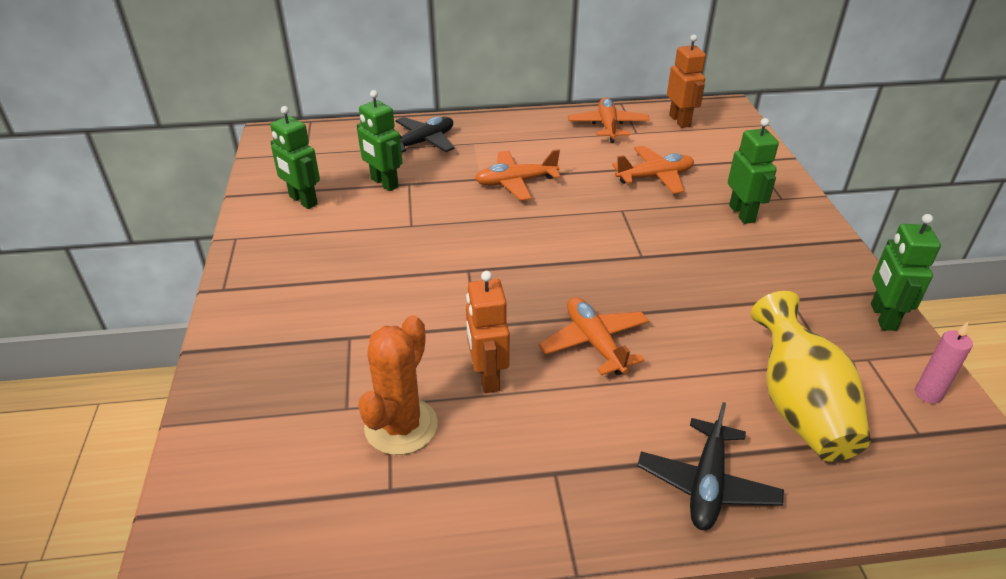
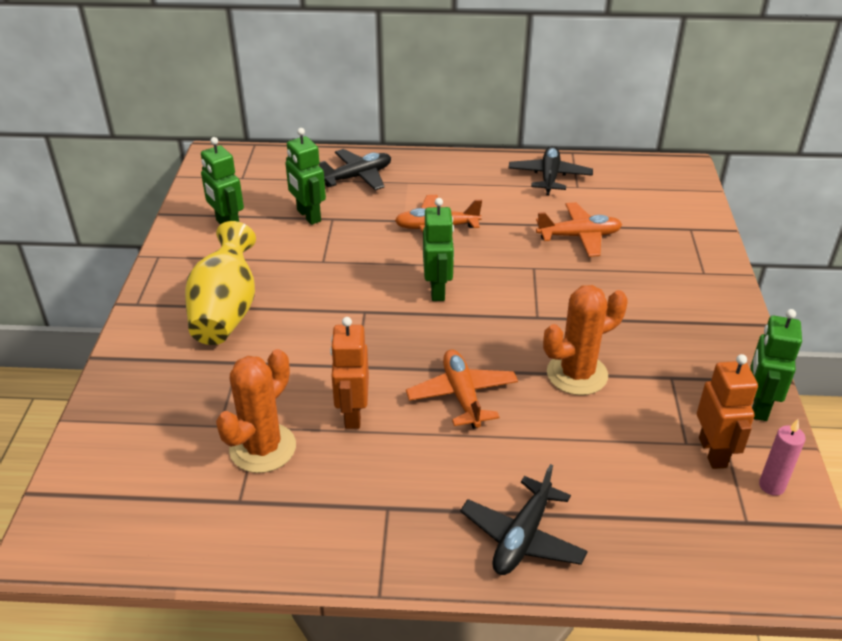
camera: 10 degrees right, 0 degrees up
orange plane [568,97,650,143] -> black plane [508,146,593,195]
orange robot [667,35,706,128] -> orange robot moved to [697,354,758,469]
green robot [728,118,779,224] -> green robot moved to [423,198,454,301]
yellow vase [751,291,871,462] -> yellow vase moved to [185,221,256,345]
none -> orange cactus [543,285,628,395]

